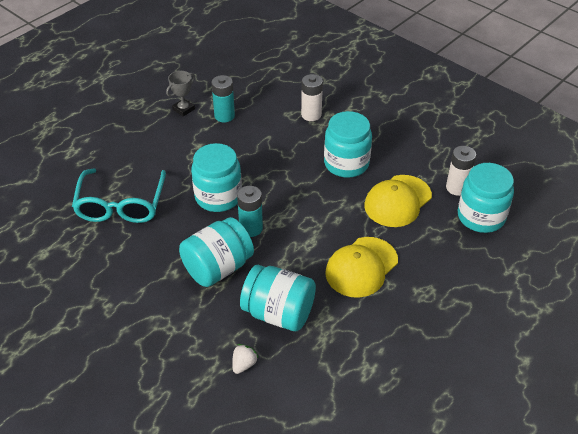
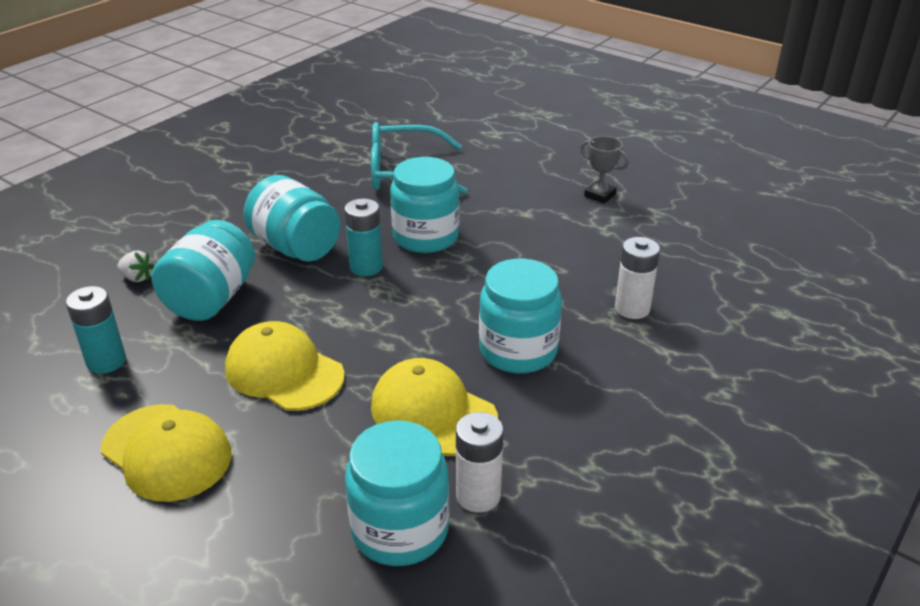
camera: 85 degrees right, 10 degrees down
turquoise battery [212,75,235,122] -> turquoise battery moved to [66,286,126,374]
none -> yellow cap [101,404,232,502]

